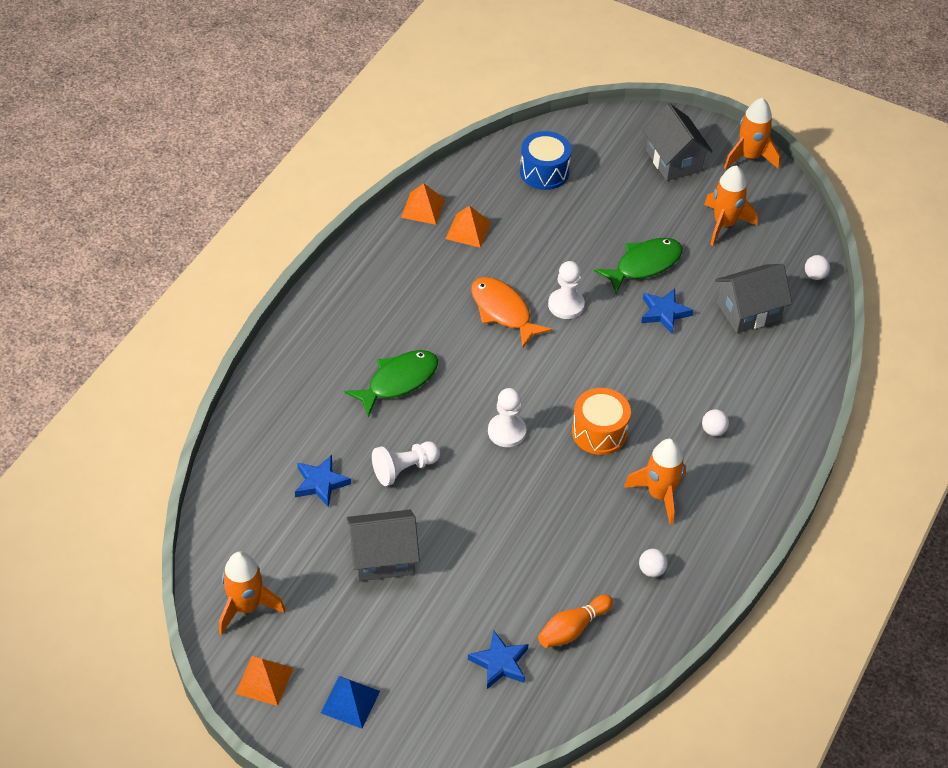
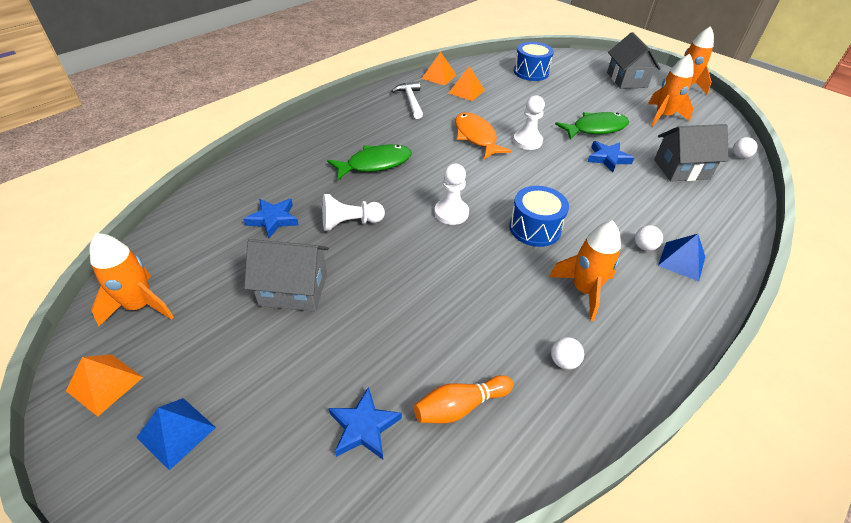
camera: 15 degrees right, 5 degrees down
orange drum [572,388,631,455] -> blue drum [509,186,569,247]
none -> white hammer [391,81,423,119]
none -> blue pyramid [658,234,705,281]

